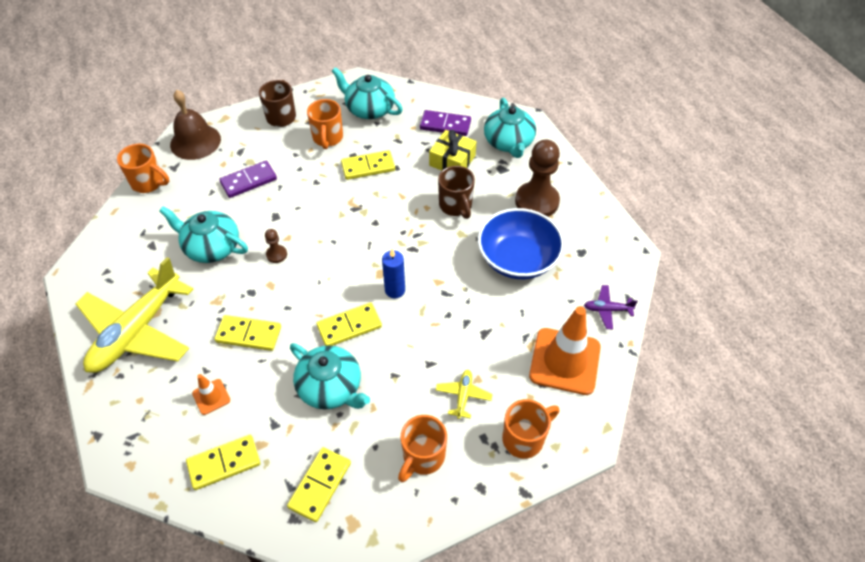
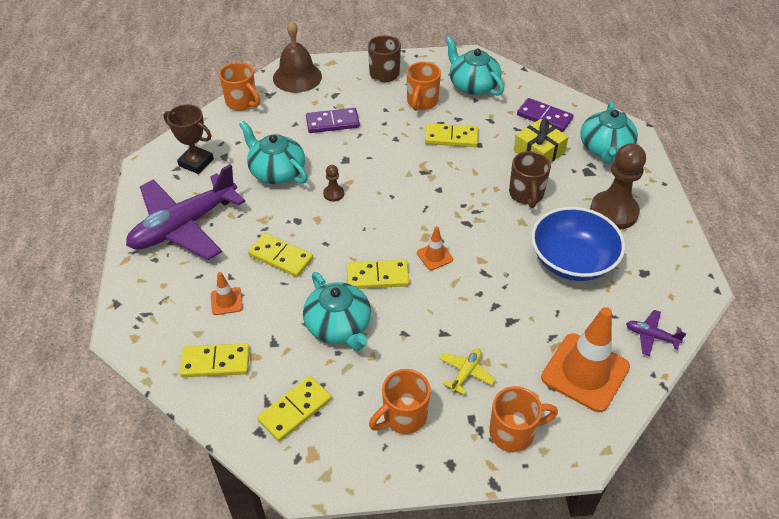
camera: 20 degrees right, 5 degrees down
yellow plane [76,257,193,373] -> purple plane [126,164,245,260]
blue candle [382,249,405,298] -> orange traffic cone [417,226,453,270]
none -> brown trophy [164,104,214,174]

